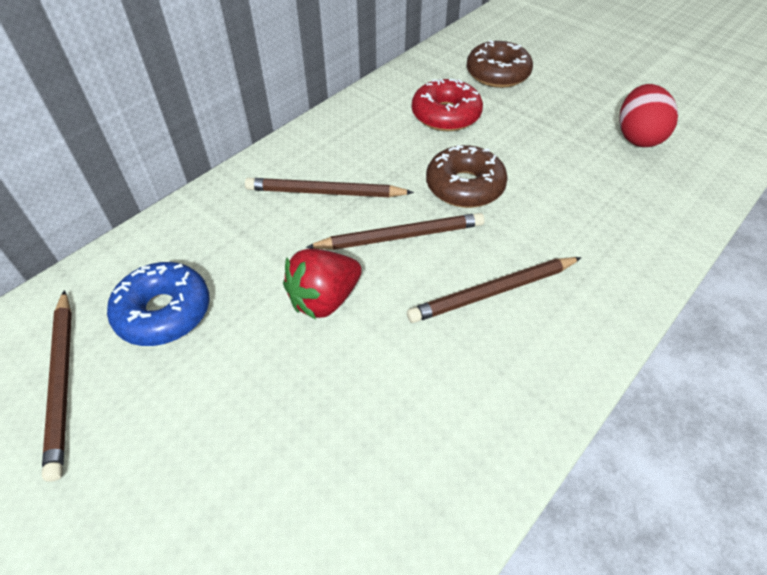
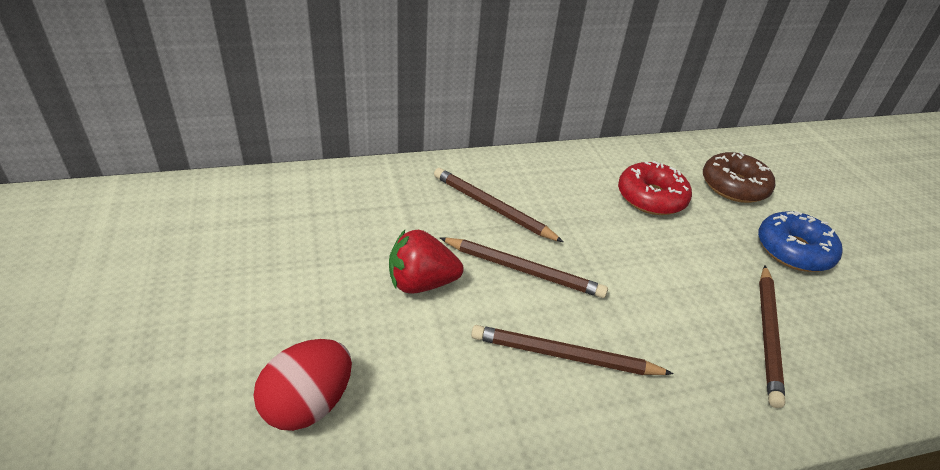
camera: 30 degrees right, 10 degrees down
brown pencil [42,290,72,482] -> brown pencil moved to [759,265,785,408]
blue donut [107,262,210,346] -> blue donut moved to [758,211,843,272]
brown donut [426,145,508,208] -> none
red egg [619,84,678,147] -> red egg moved to [253,339,352,431]

